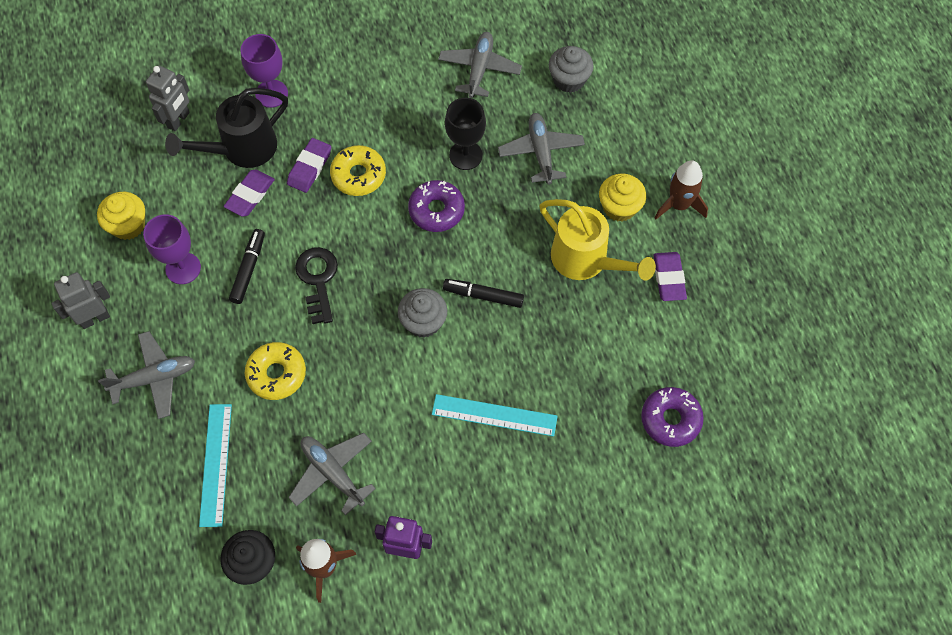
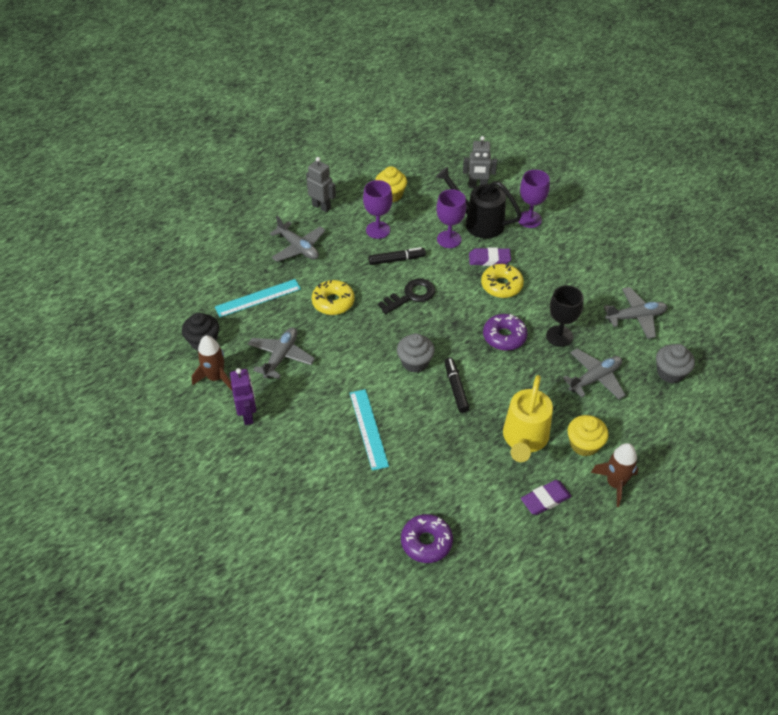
camera: 65 degrees right, 15 degrees down
purple eraser [224,170,275,217] -> purple goblet [436,189,466,248]

